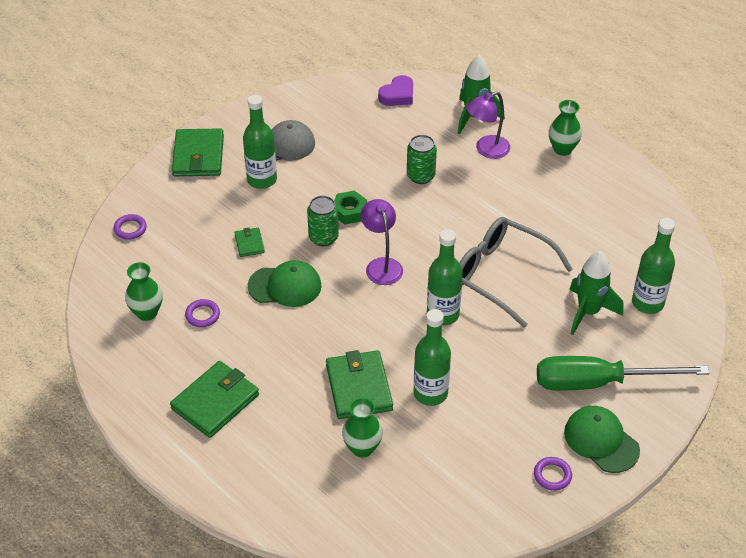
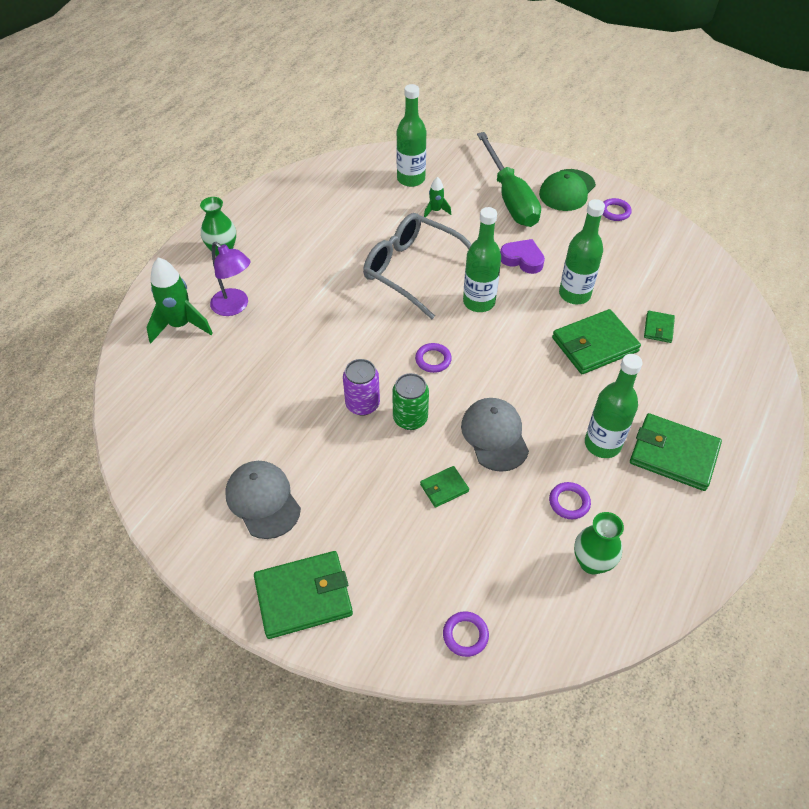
camera: 105 degrees left, 5 degrees up
green bottle [243,95,277,189] -> green bottle moved to [585,354,643,458]
green cap [248,260,322,307] -> grey cap [461,398,529,472]
green nut [334,191,367,225] -> purple can [343,359,380,416]
green vase [342,397,383,458] -> green wallet [644,311,675,343]
purple lamp [361,199,403,285] -> purple ring [415,343,452,373]
purple heart [378,75,413,106] -> purple heart moved to [500,239,545,274]
green can [407,135,437,184] -> none
grey glasses [459,217,573,328] -> grey glasses turned 105 degrees clockwise [363,213,472,319]
green rocket [569,251,623,335] -> green rocket [424,177,451,217], size x0.51

